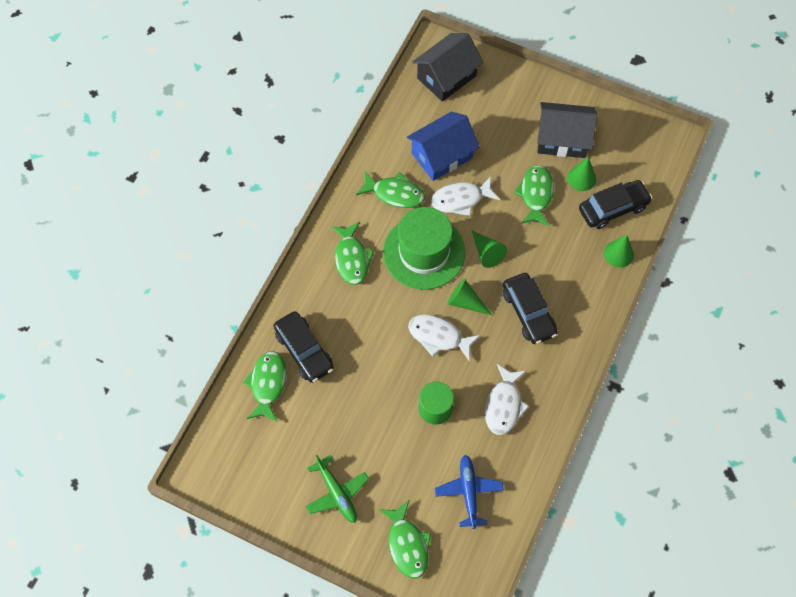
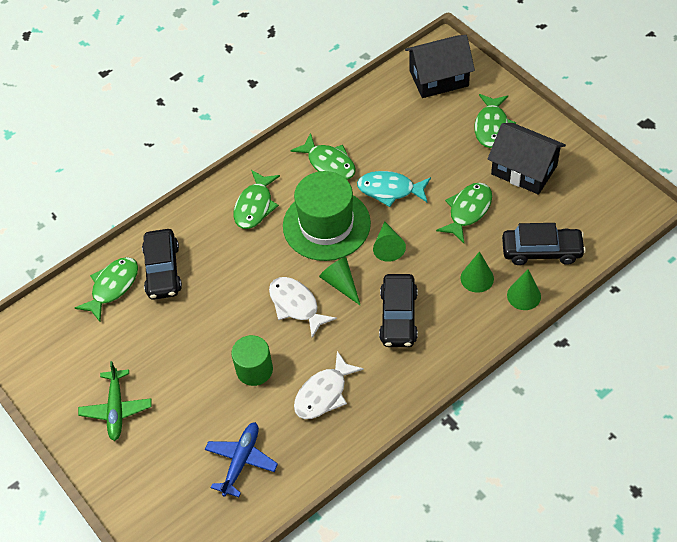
camera: 30 degrees right, 10 degrees down
green fish [379,500,431,579] -> green fish moved to [474,94,516,148]
blue house [407,112,480,181] -> none
white fish [431,176,500,216] -> turquoise fish [357,171,431,207]
green cone [567,157,596,191] -> green cone moved to [460,251,494,293]

